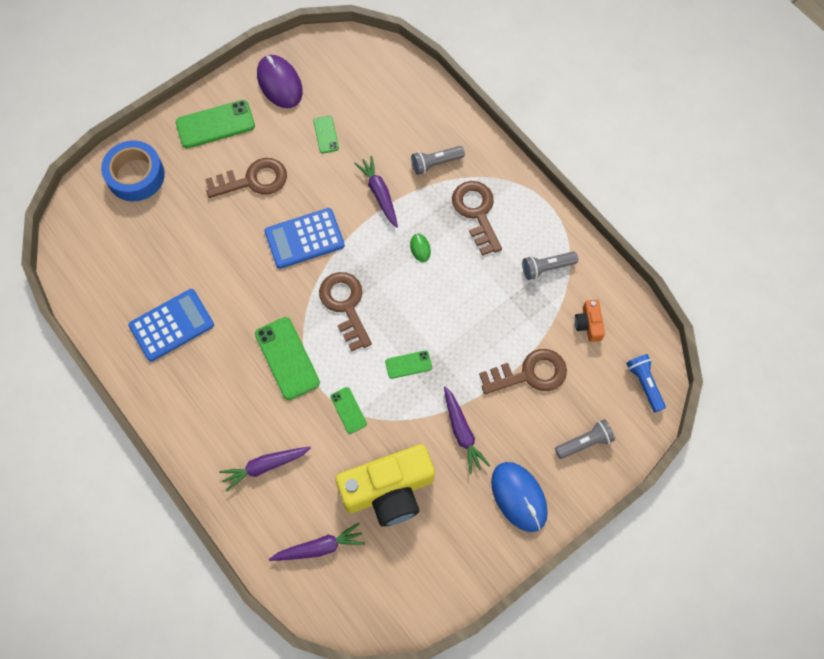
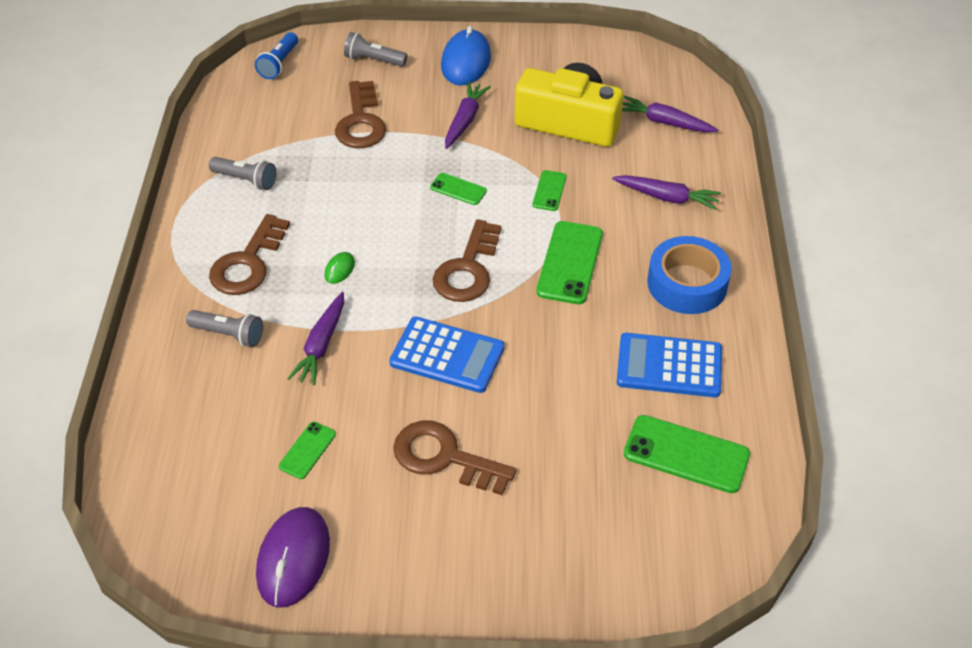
camera: 140 degrees left, 20 degrees down
blue tape [101,140,165,201] -> blue tape moved to [648,236,732,314]
green phone [176,100,255,148] -> green phone moved to [624,415,750,493]
brown key [479,349,567,394] -> brown key turned 120 degrees counterclockwise [335,81,386,148]
orange camera [575,299,605,342] -> none

